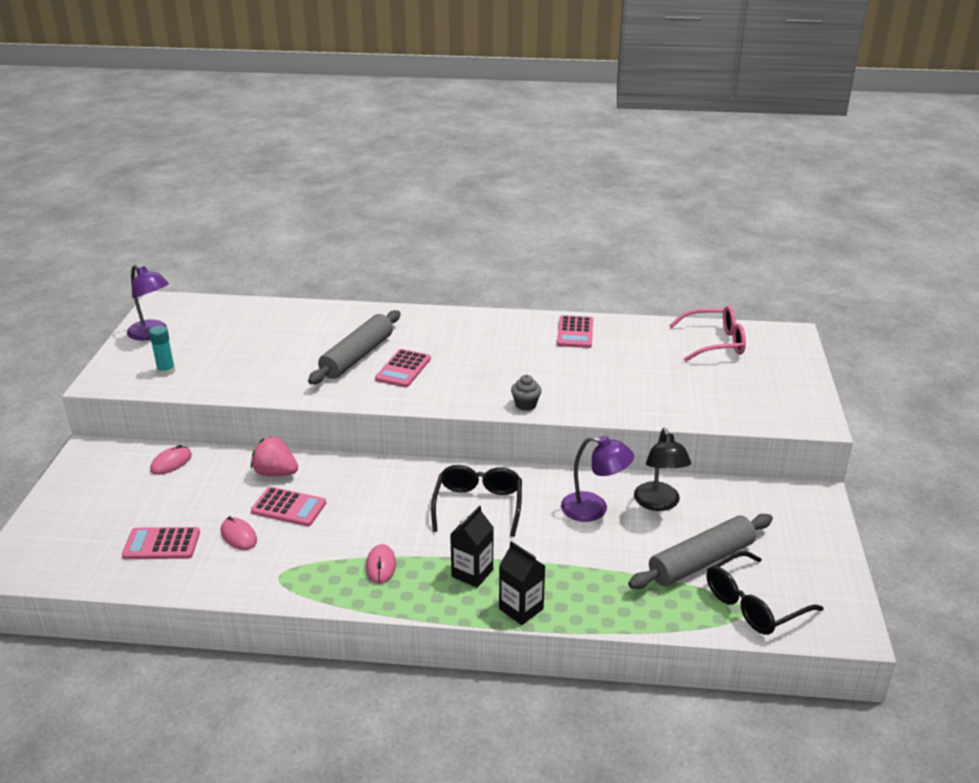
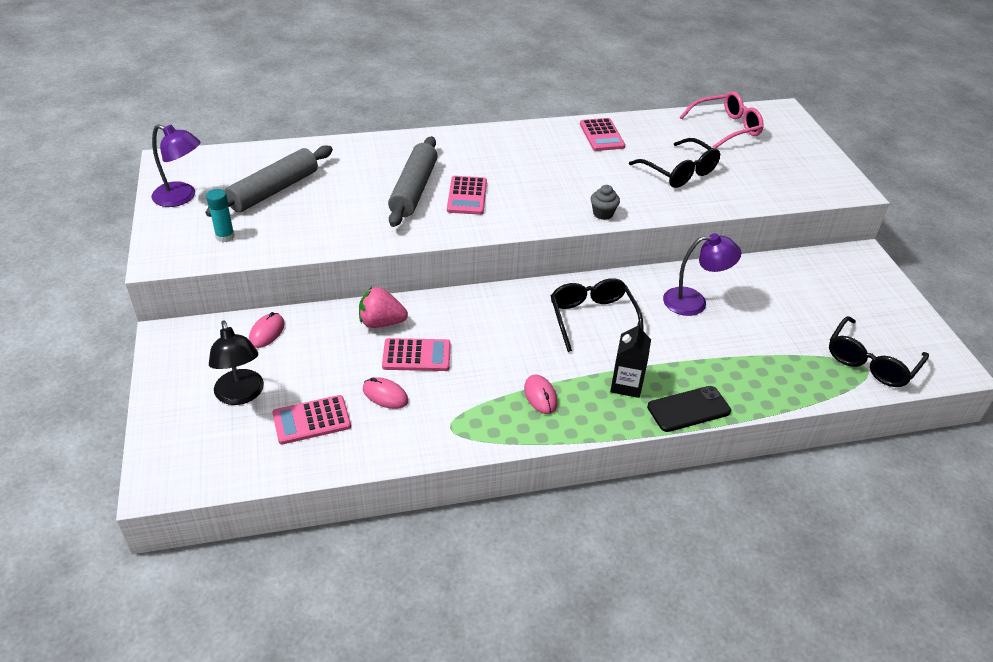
camera: 20 degrees left, 10 degrees up
black carton [499,541,545,625] -> black phone [647,386,731,432]
grey rolling pin [628,514,773,589] -> grey rolling pin moved to [205,145,333,217]
black lamp [634,428,691,511] -> black lamp moved to [209,320,264,405]
none -> black glasses [629,138,720,188]

